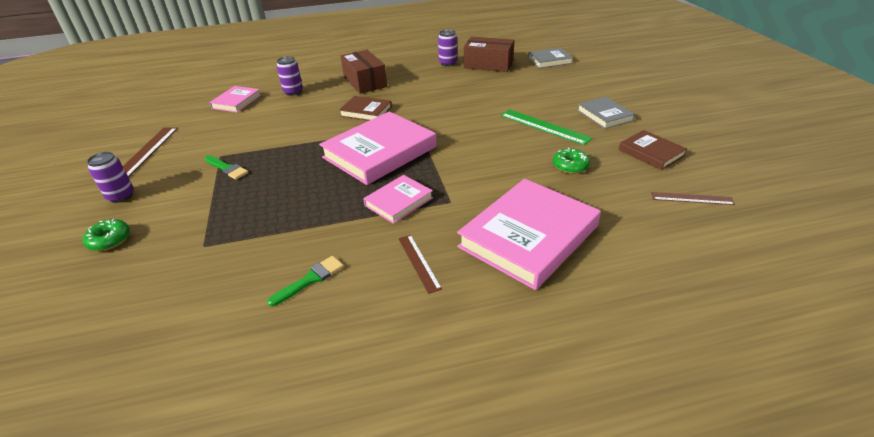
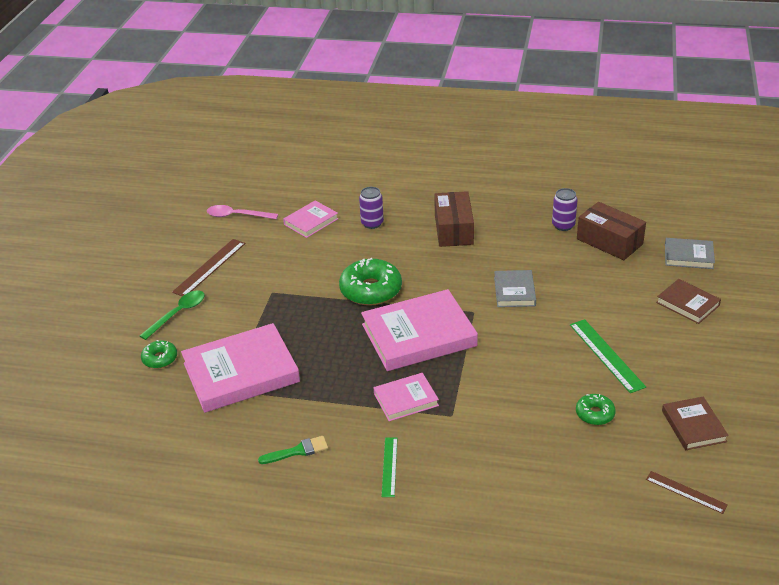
camera: 25 degrees right, 0 degrees up
purple can [87,152,134,203] -> green spoon [140,291,205,340]
green brush [205,155,248,180] -> none
brown book [339,96,392,121] -> brown book moved to [656,279,721,324]
brown ruler [398,235,442,294] -> green ruler [381,438,398,497]
pink book [457,179,601,290] -> pink book moved to [181,323,300,413]
grey book [577,97,635,129] -> grey book moved to [494,270,536,307]
none -> pink spoon [207,205,278,219]
none -> green donut [339,258,402,306]

